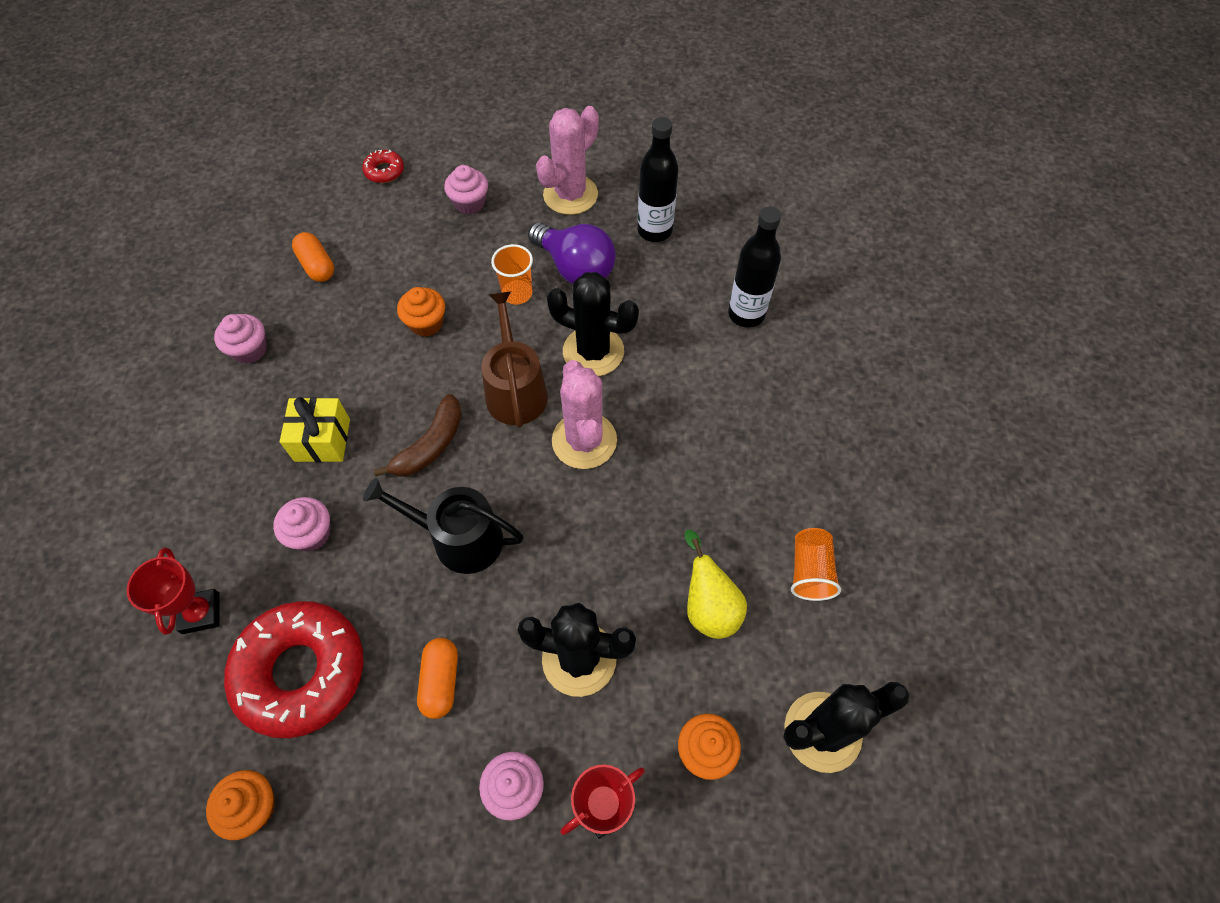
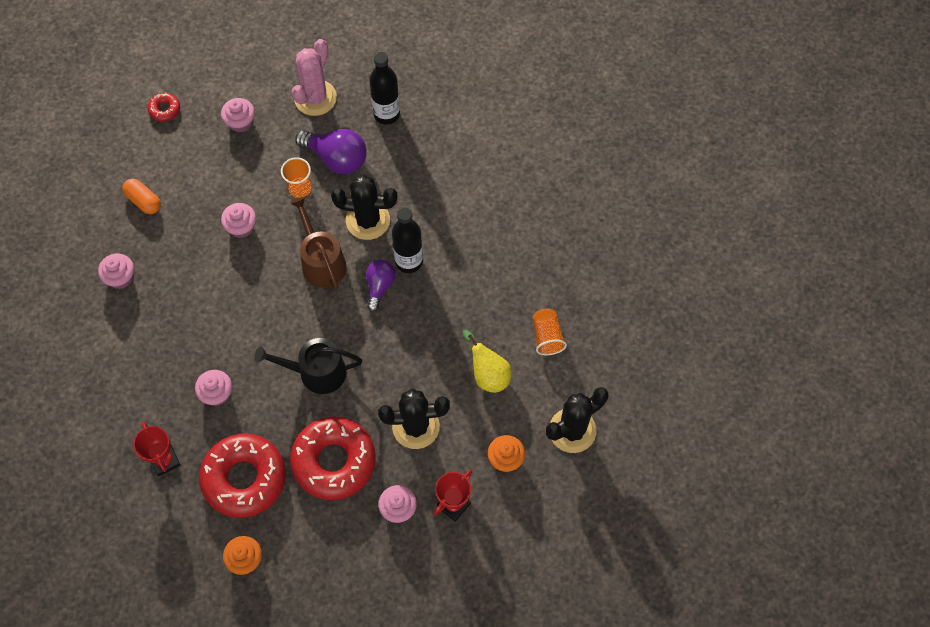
camera: 15 degrees left, 5 degrees up
yellow gift [280,397,350,462] -> none
brown banana [374,394,462,477] -> none
orange cupcake [397,287,445,337] -> pink cupcake [221,203,256,238]
orange capsule [417,638,458,719] -> red donut [290,417,376,500]
pink cactus [552,360,617,469] -> purple light bulb [366,260,395,312]
black bottle [728,206,781,328] -> black bottle moved to [392,207,423,273]

